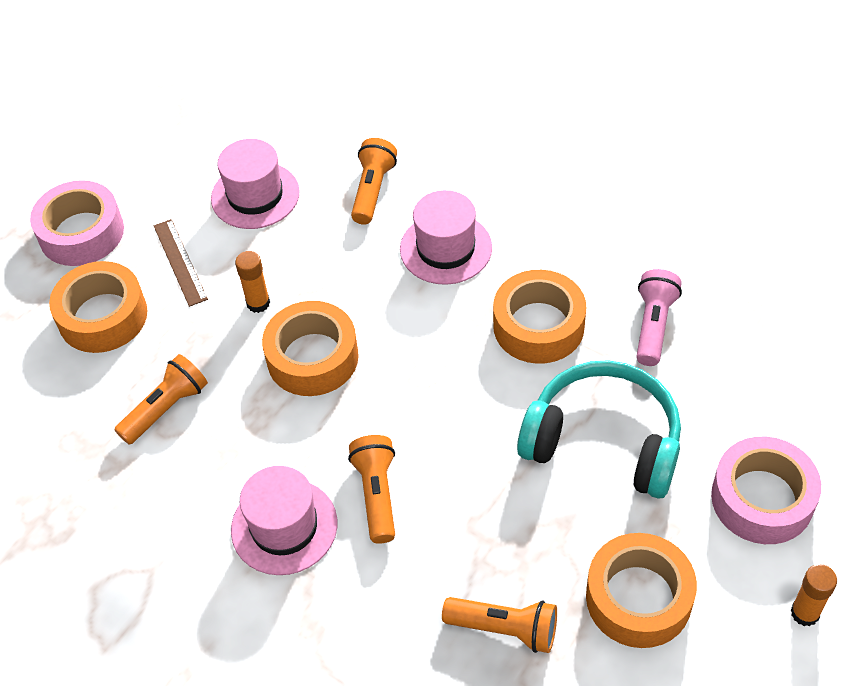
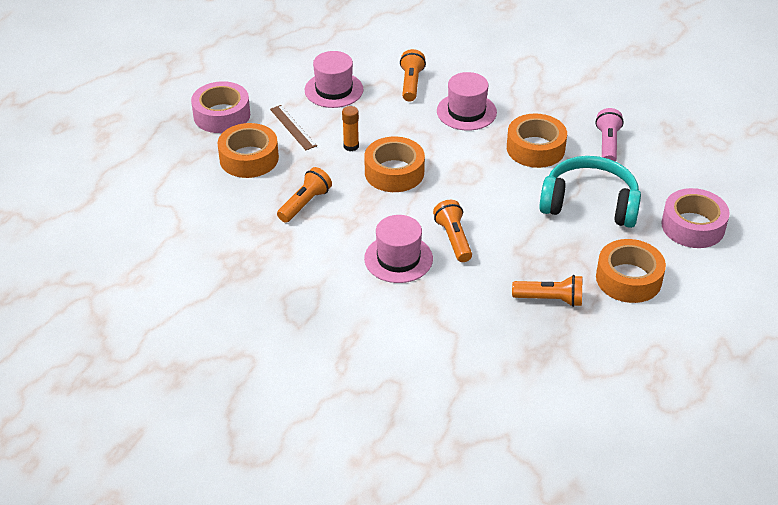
camera: 10 degrees left, 10 degrees down
orange glue stick [791,564,837,626] -> none

